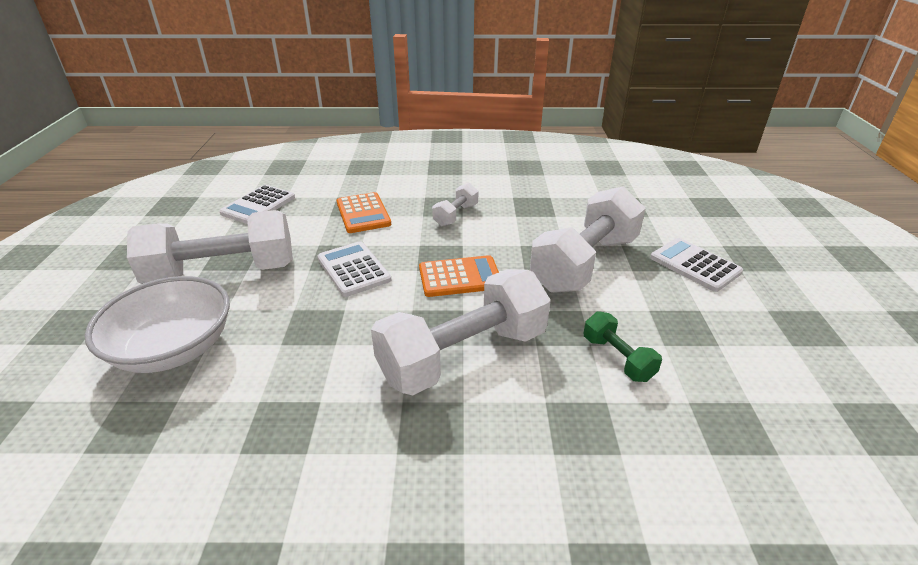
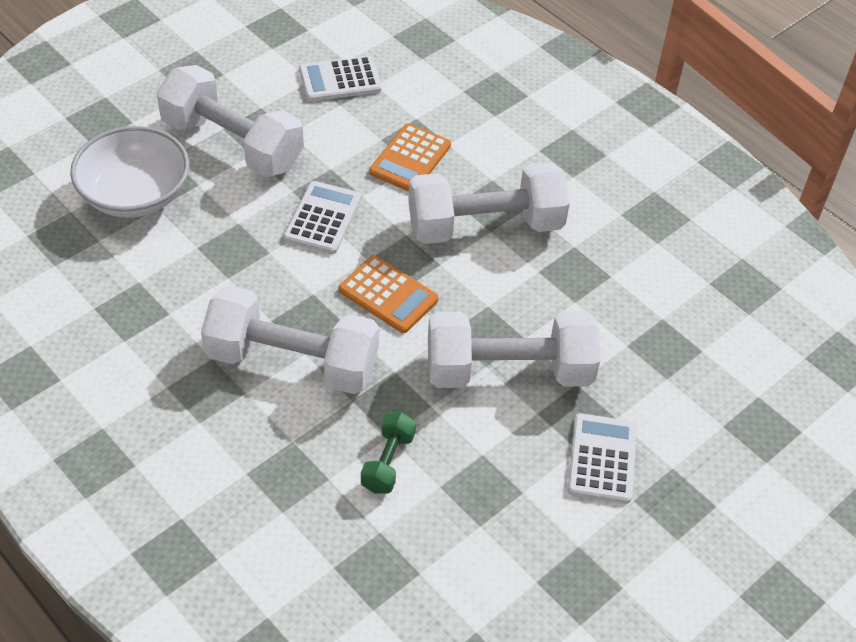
camera: 45 degrees right, 15 degrees up
white dumbbell [432,183,478,226] -> white dumbbell [408,162,570,244], size x2.14

